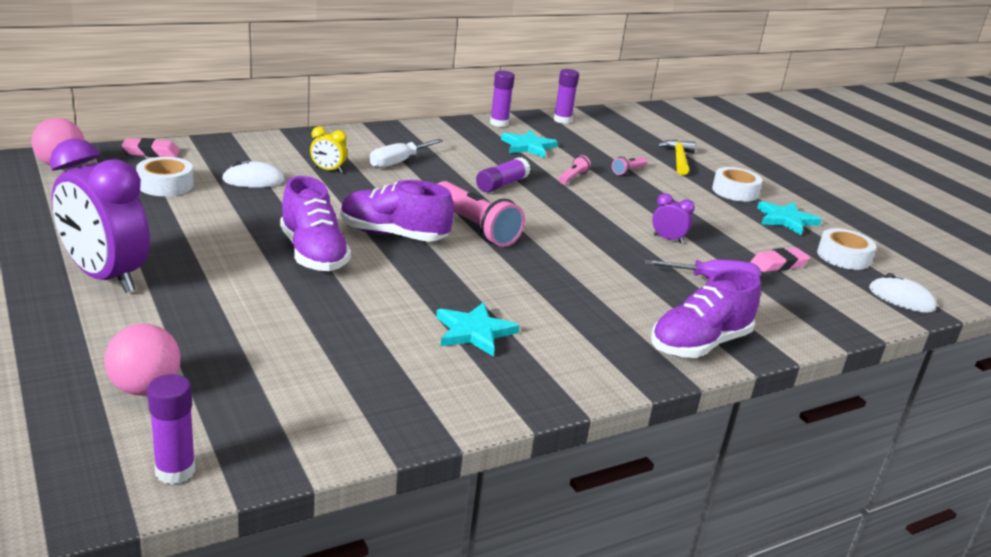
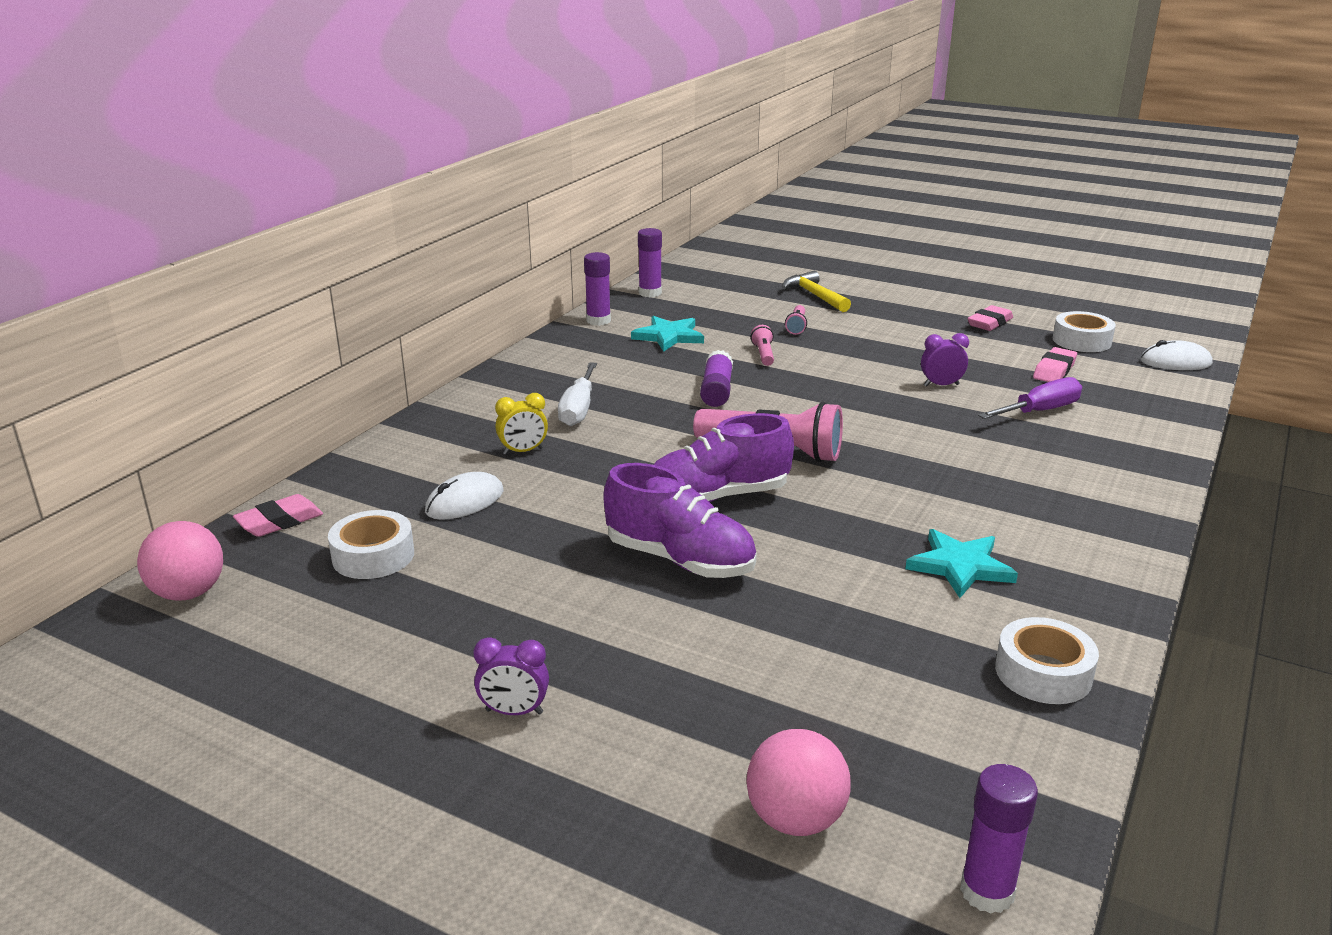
camera: 30 degrees left, 0 degrees up
purple clock [50,138,150,293] -> purple clock [474,637,549,715], size x0.42
purple shoe [651,269,761,358] -> none
white tape [712,167,762,202] -> white tape moved to [995,617,1099,704]
turquoise star [757,201,822,235] -> pink eraser [968,305,1013,331]

